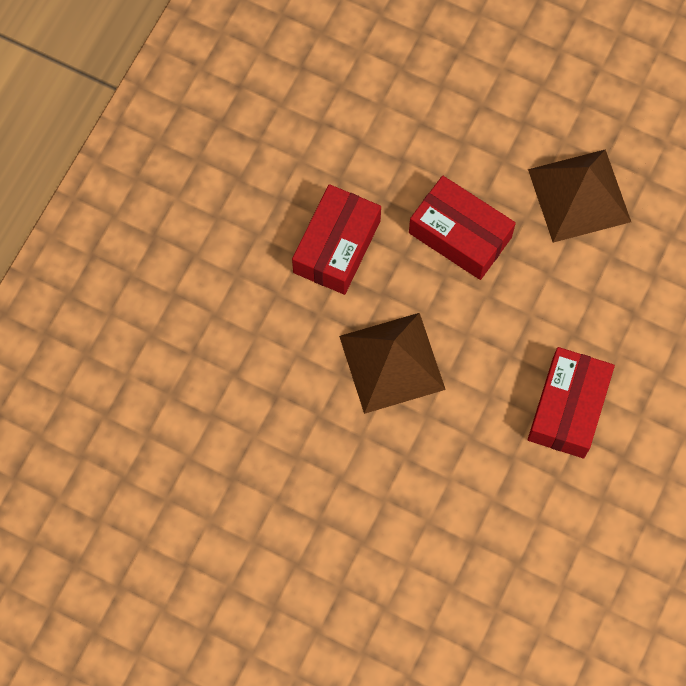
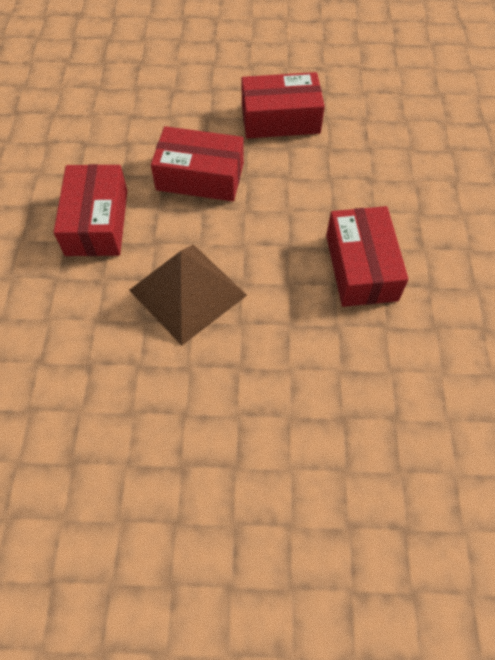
camera: 25 degrees left, 10 degrees down
brown pyramid [528,149,631,243] -> red box [241,72,325,138]

